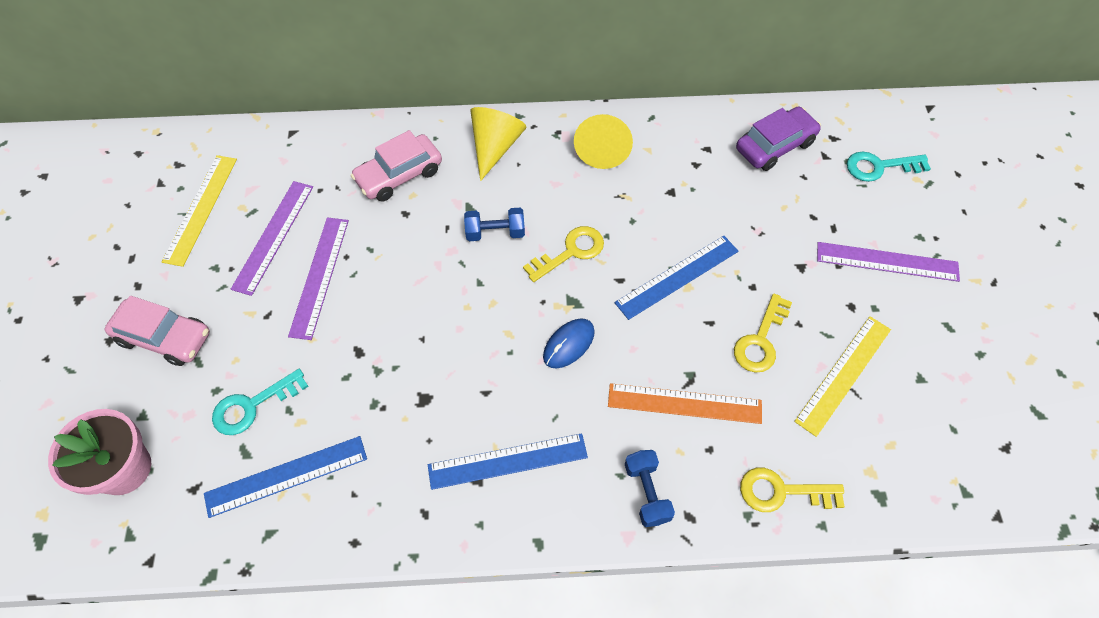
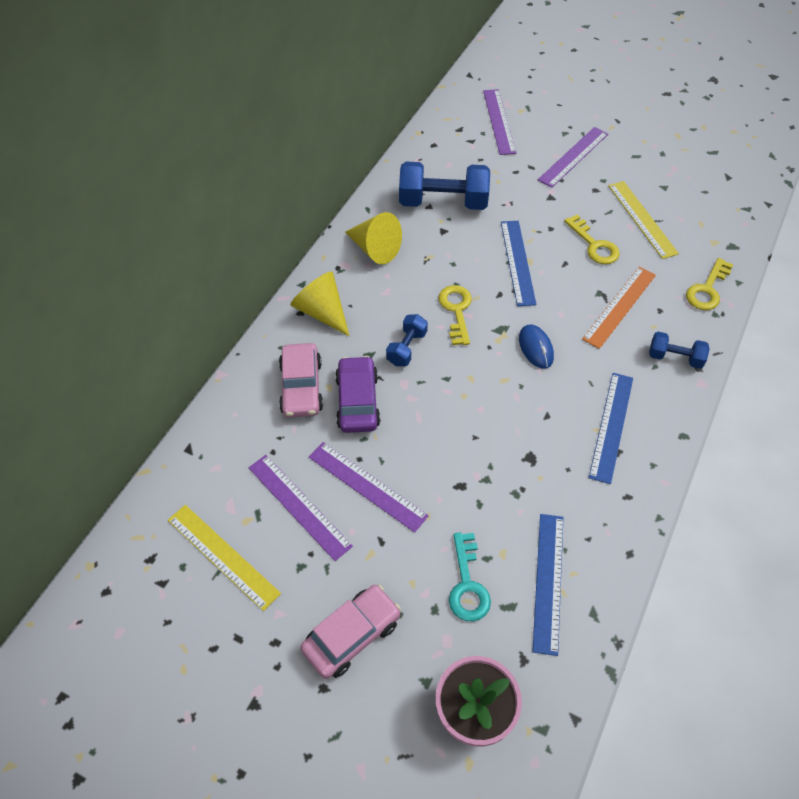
camera: 60 degrees left, 5 degrees down
purple car [736,106,821,171] -> purple car moved to [335,356,380,433]
turquoise key [847,151,931,182] -> purple ruler [483,89,516,155]
none -> blue dumbbell [399,162,490,210]

